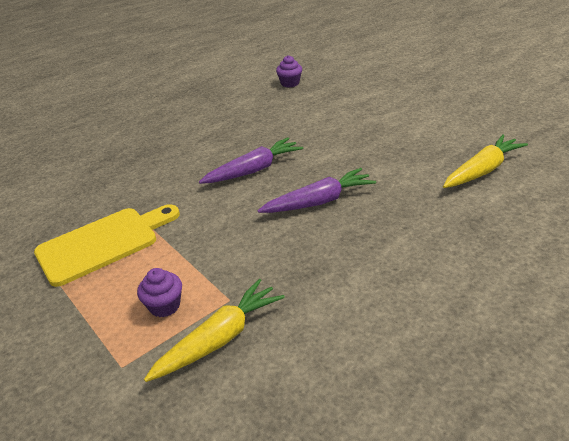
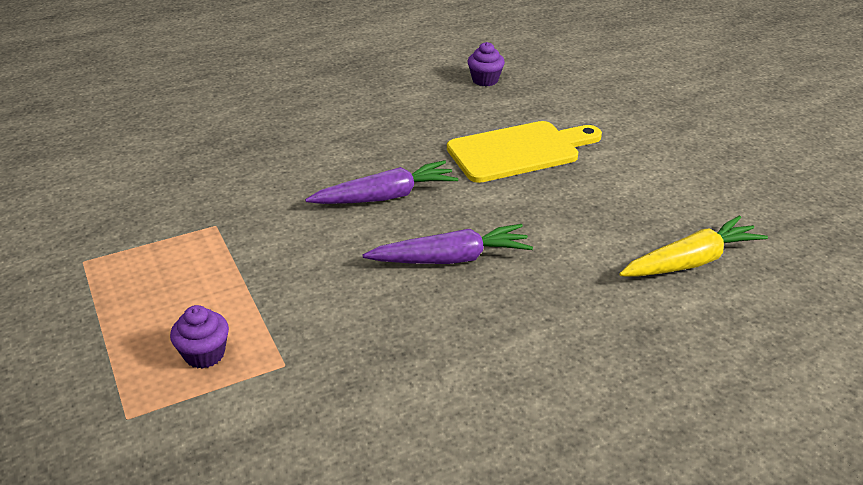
camera: 10 degrees right, 0 degrees up
yellow cutting board [34,204,180,287] -> yellow cutting board moved to [447,121,602,183]
yellow carrot [144,279,285,382] -> none

